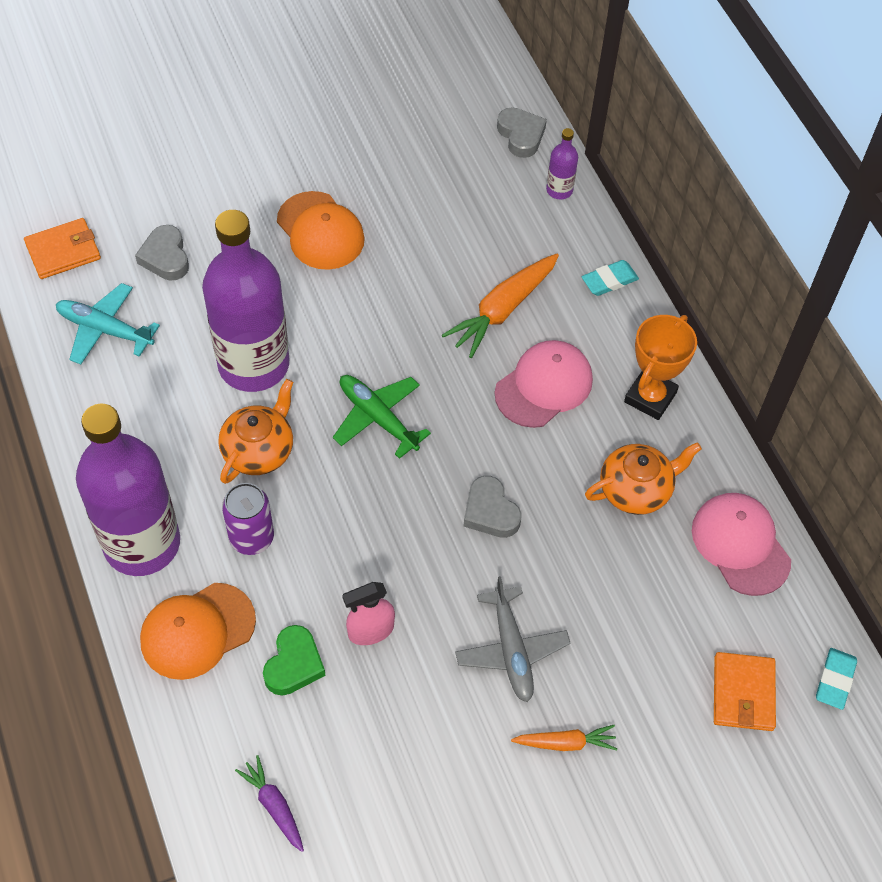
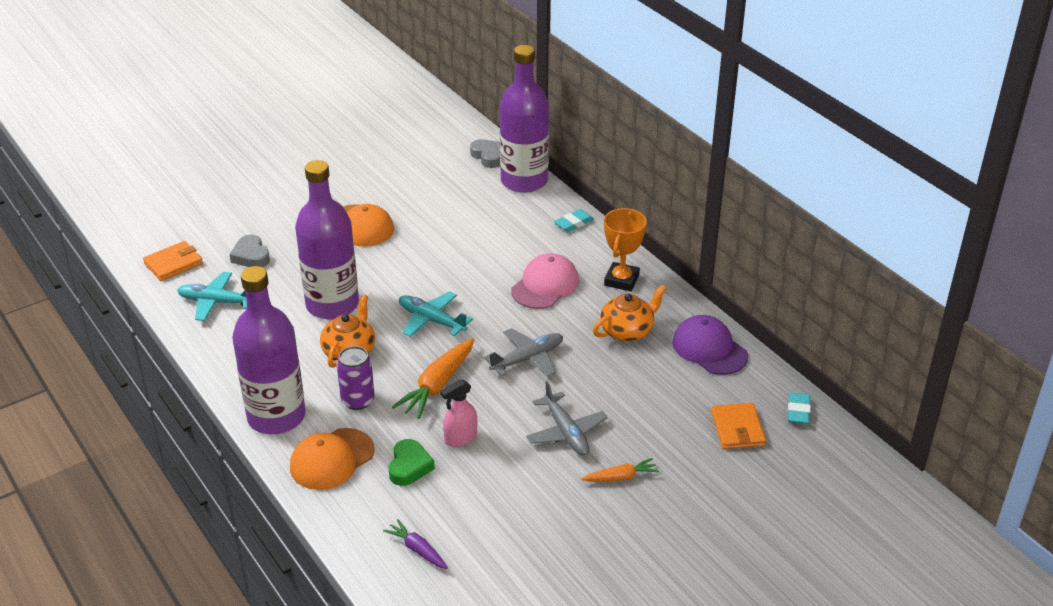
camera: 10 degrees left, 20 degrees down
green plane [333,375,431,459] -> turquoise plane [399,291,473,337]
orange carrot [442,254,559,358] -> orange carrot moved to [392,338,474,419]
grey heart [464,476,522,538] -> grey plane [484,328,563,377]
purple bottle [546,128,578,199] -> purple bottle [500,45,549,193], size x2.45
pink cap [692,493,791,596] -> purple cap [672,315,748,375]

